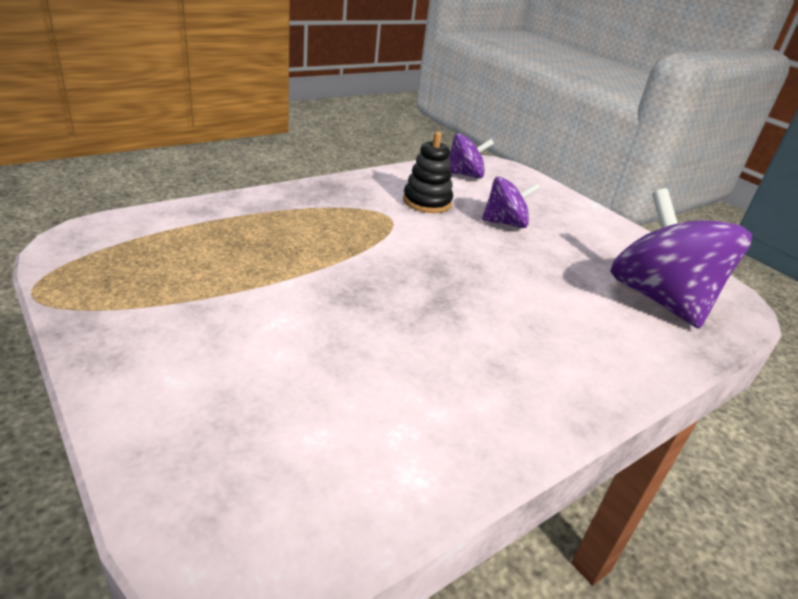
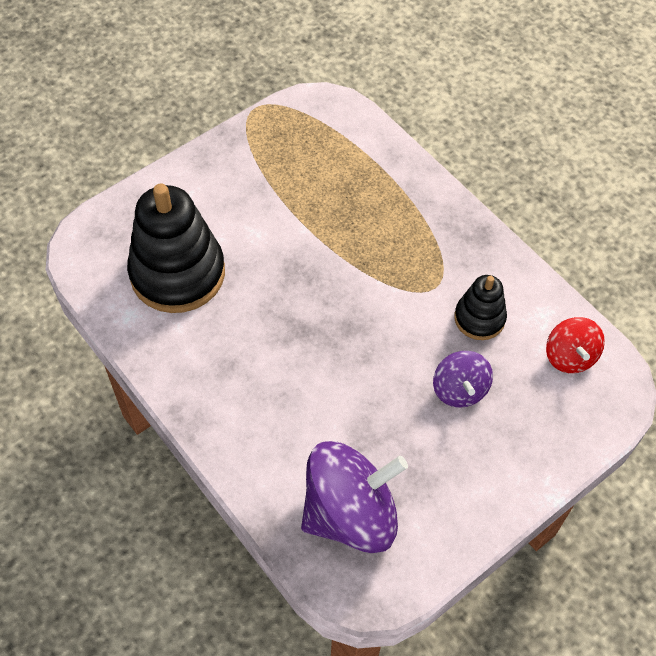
camera: 90 degrees right, 25 degrees up
purple spinning top [449,133,494,179] -> red spinning top [546,317,605,373]
none -> black stacking toy [127,183,225,313]

